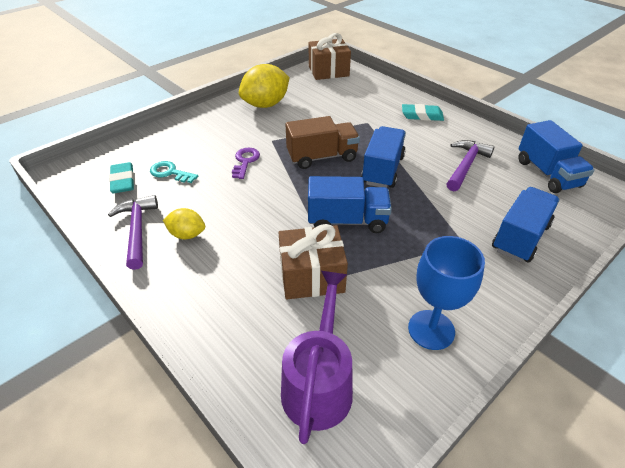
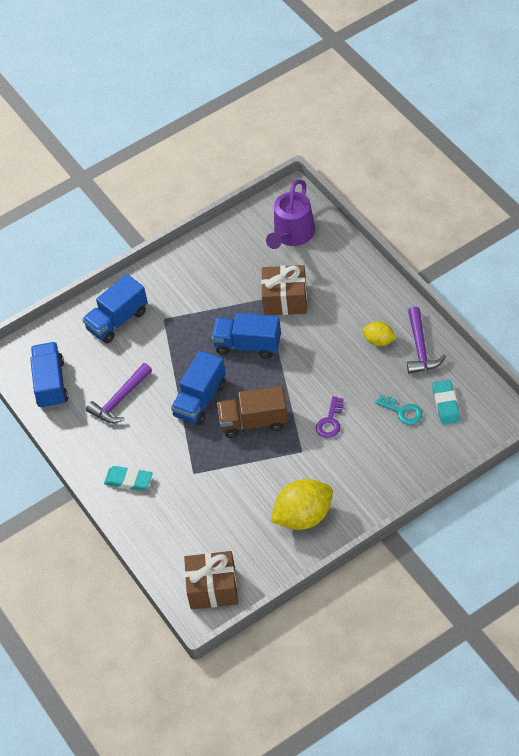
camera: 165 degrees left, 10 degrees up
blue goblet [408,236,485,350] -> none

